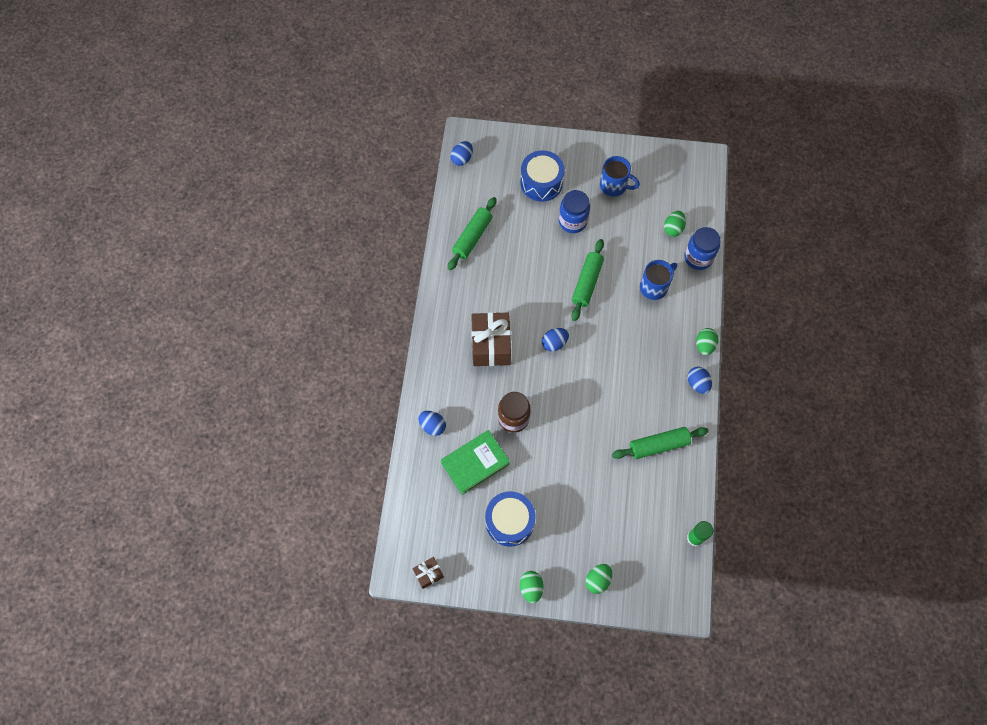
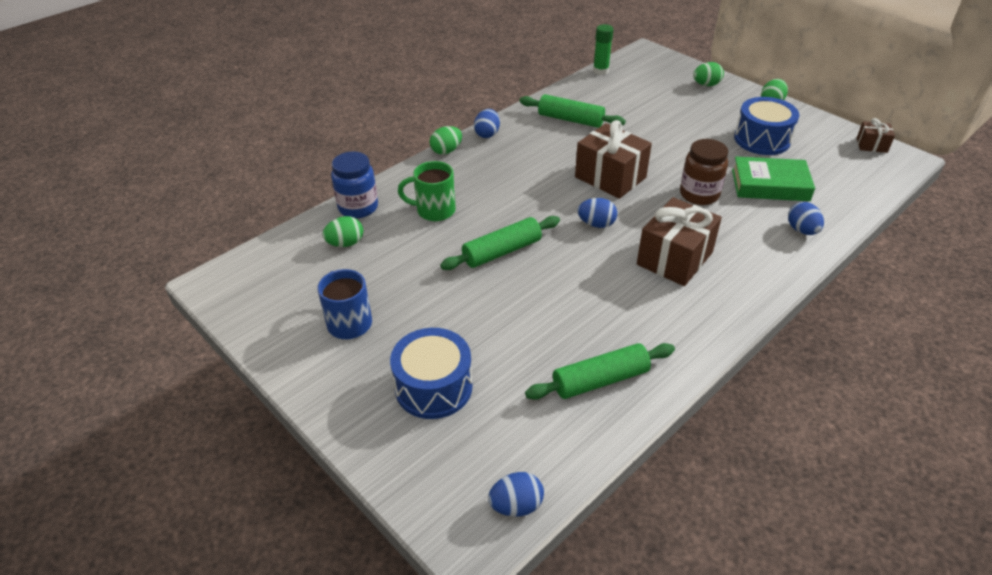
camera: 140 degrees left, 25 degrees down
blue jar [559,190,590,233] -> none
blue mug [640,260,677,300] -> green mug [398,161,456,221]
none -> brown gift [575,120,652,199]

